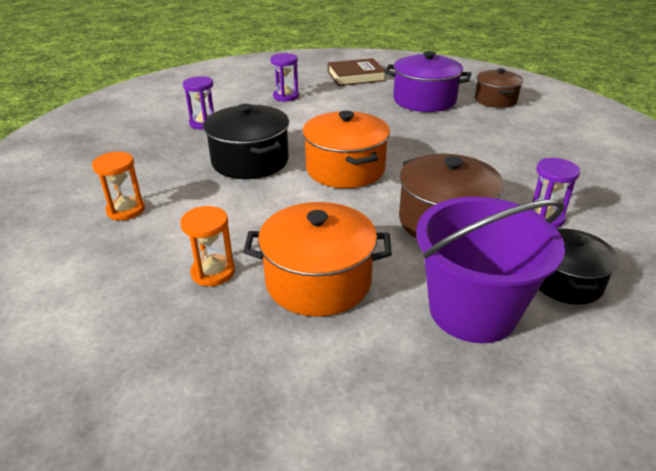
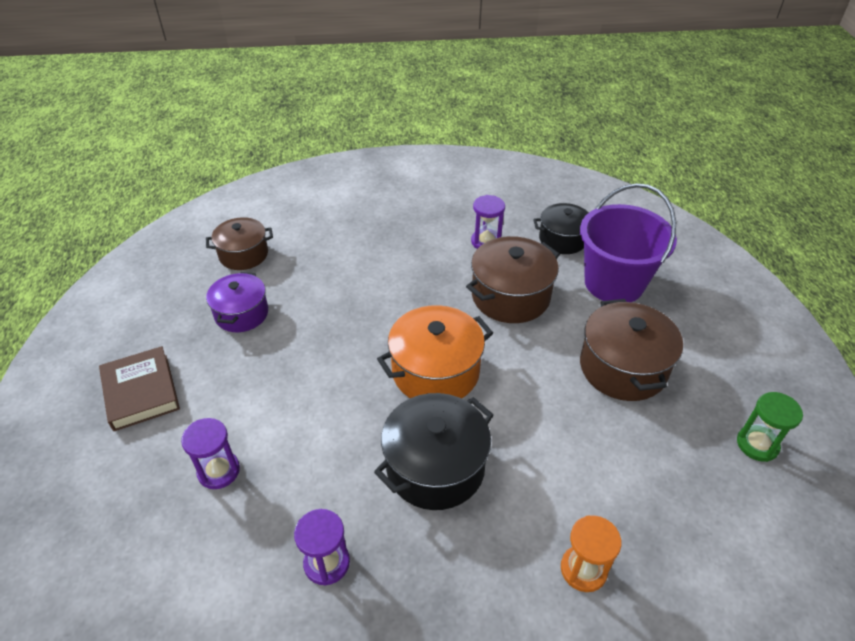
camera: 100 degrees left, 10 degrees up
orange hourglass [180,206,235,286] -> none
orange pot [243,202,392,317] -> brown pot [580,299,683,401]
purple pot [384,51,471,112] -> purple pot [206,272,268,332], size x0.66
none -> green hourglass [737,392,803,462]

